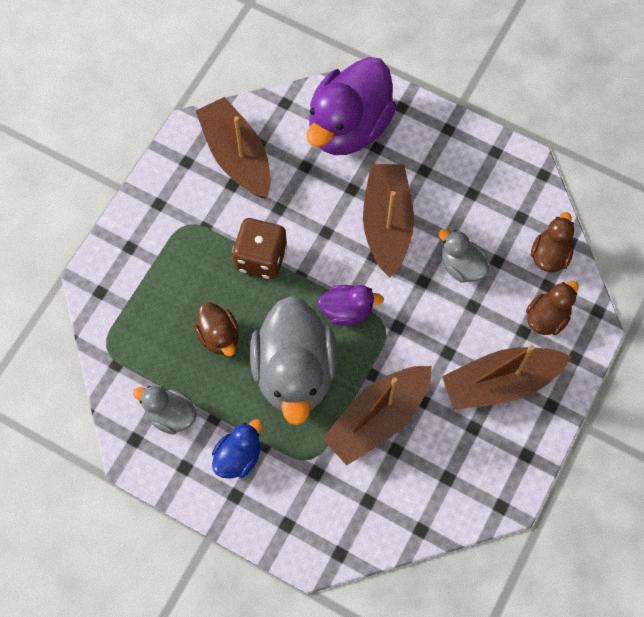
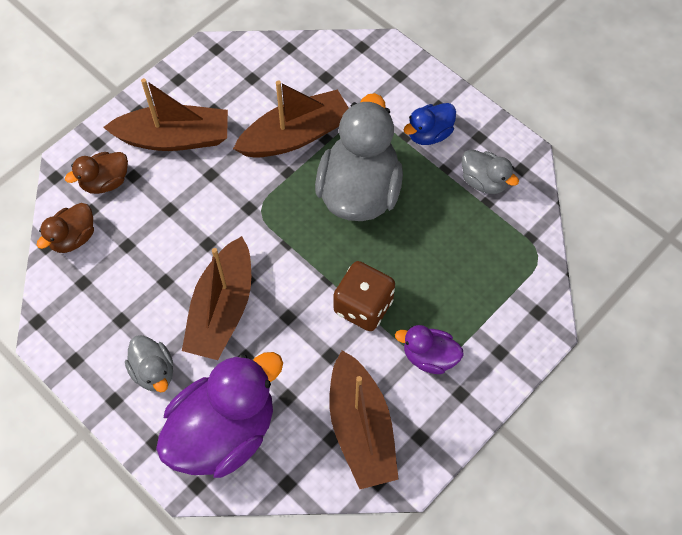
camera: 165 degrees left, 5 degrees down
brown duck [194,302,239,356] -> none
purple duck [318,285,384,326] -> purple duck moved to [395,325,464,374]
grey duck [438,229,490,283] -> grey duck moved to [125,335,173,393]

